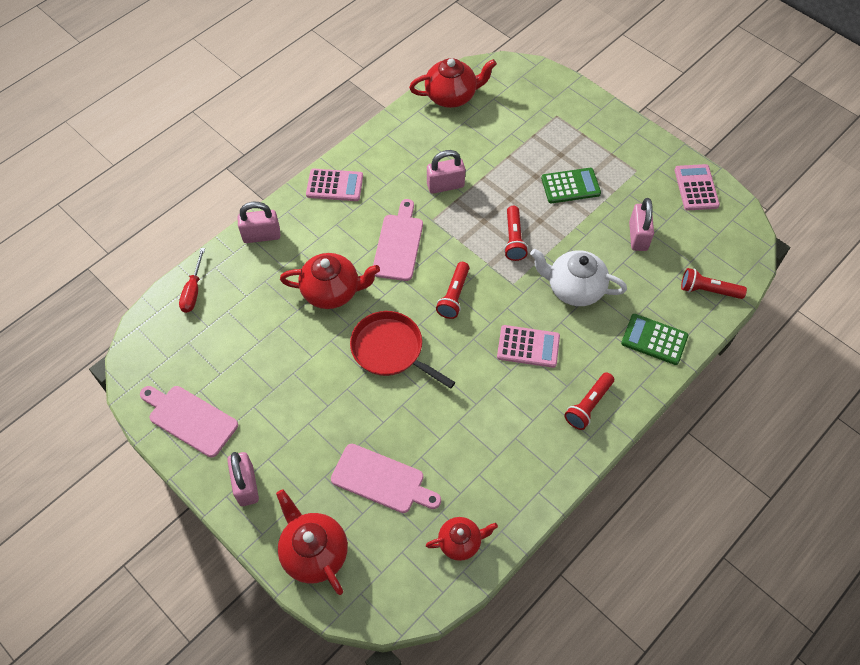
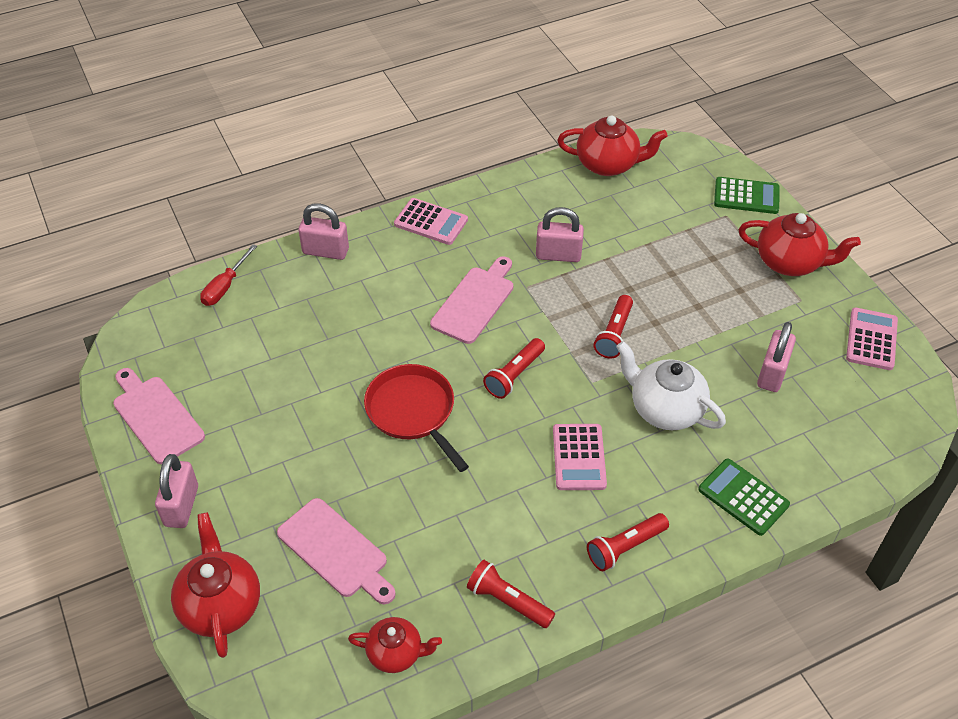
camera: 20 degrees right, 10 degrees down
red teapot [280,253,380,309] -> red teapot moved to [739,213,861,276]
pink calculator [497,325,560,368] -> pink calculator turned 60 degrees clockwise [553,424,607,490]
green calculator [541,168,601,203] -> green calculator moved to [714,177,780,214]
red flashlight [681,268,747,299] -> red flashlight moved to [467,560,555,628]

